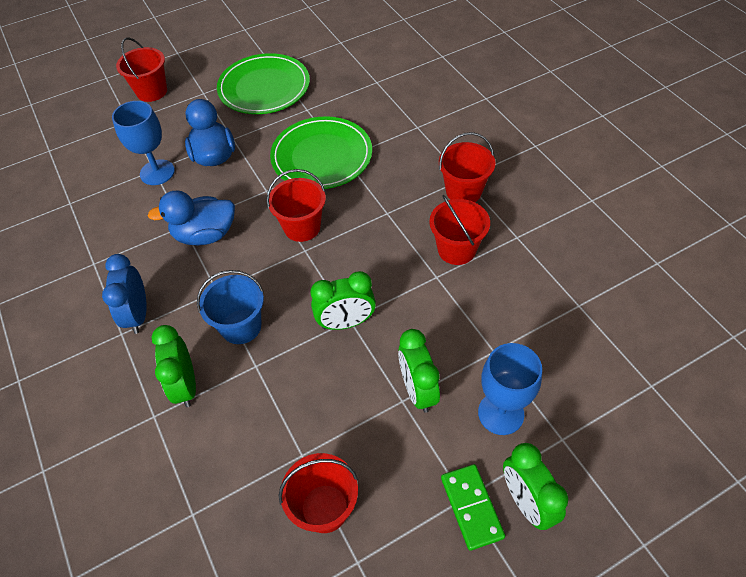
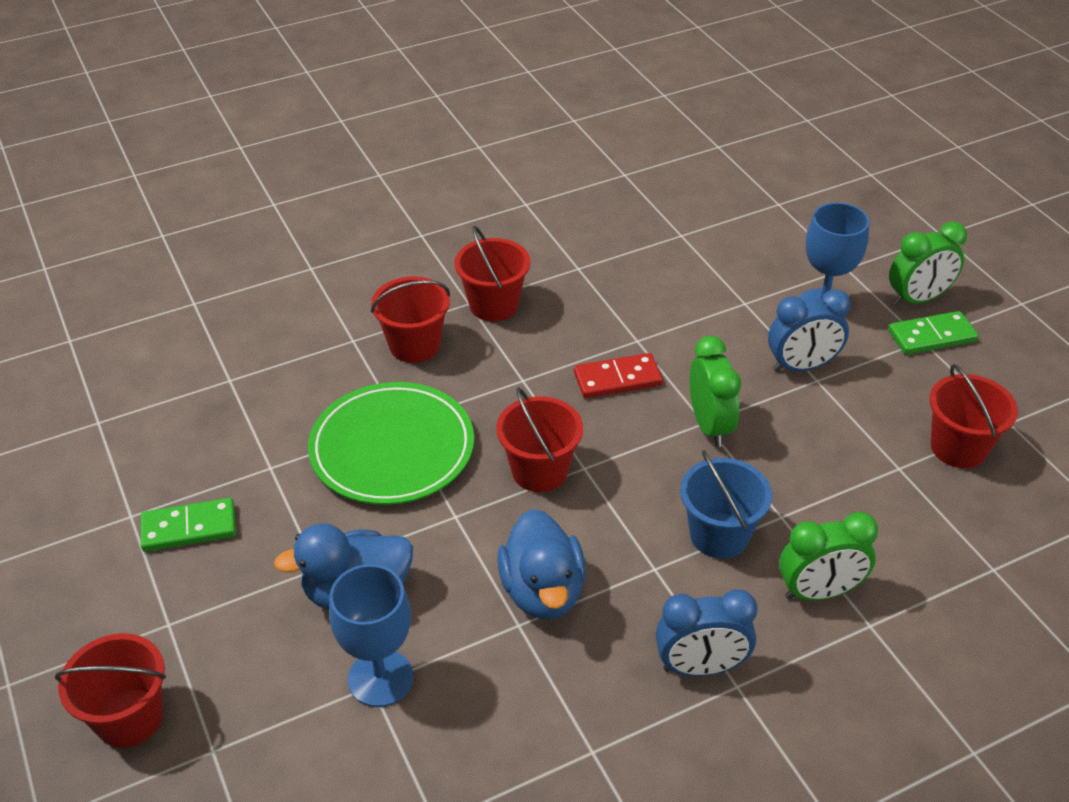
camera: 90 degrees left, 10 degrees down
green plate [217,53,310,114] -> green domino [141,498,236,552]
green clock [398,329,440,413] -> blue clock [768,289,851,372]
red bucket [429,195,490,265] -> red bucket moved to [371,276,450,363]
none -> red domino [574,353,663,398]

